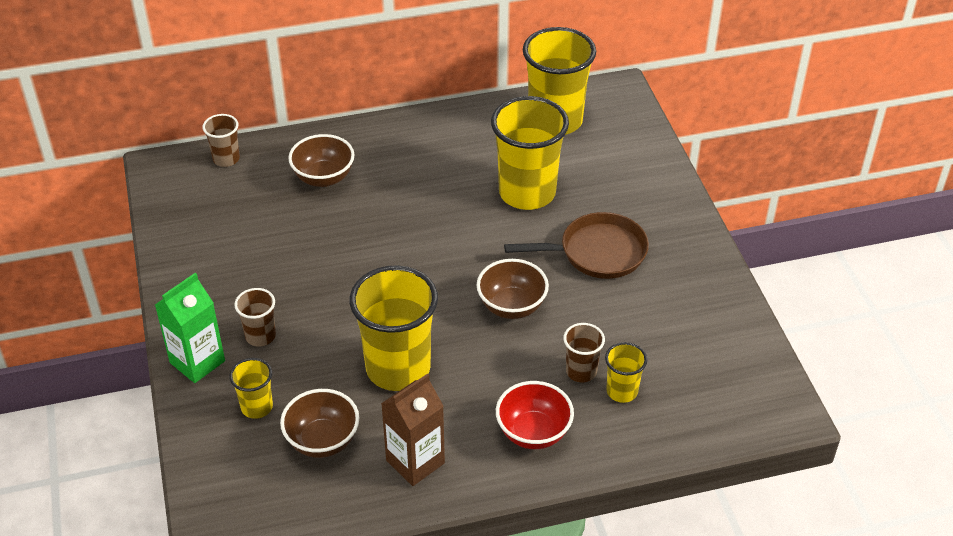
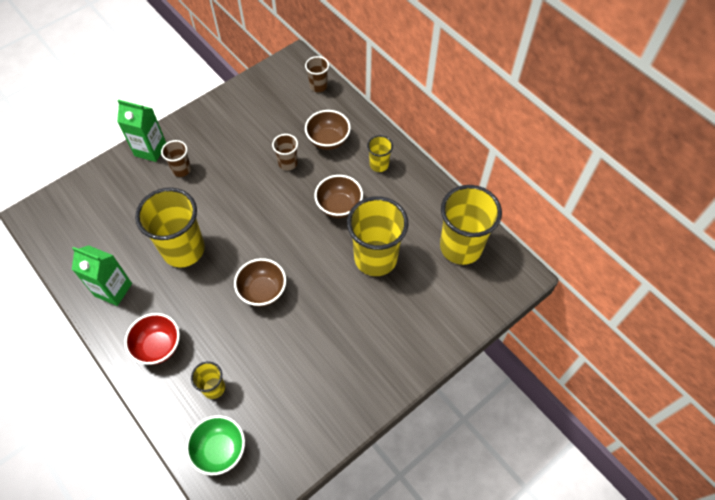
camera: 65 degrees right, 15 degrees up
yellow cup [229,358,273,419] -> yellow cup moved to [367,135,393,172]
brown bowl [280,389,359,458] -> brown bowl moved to [314,175,363,218]
brown carton [381,373,445,486] -> green carton [72,245,132,306]
brown pan [504,212,649,279] -> none
brown cup [563,323,605,382] -> brown cup moved to [272,134,298,171]
none -> green bowl [186,415,245,475]

